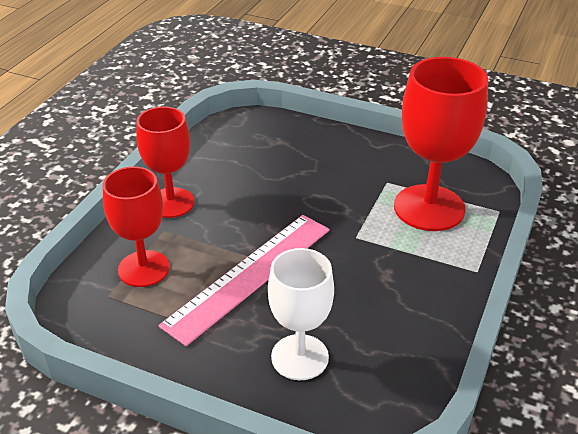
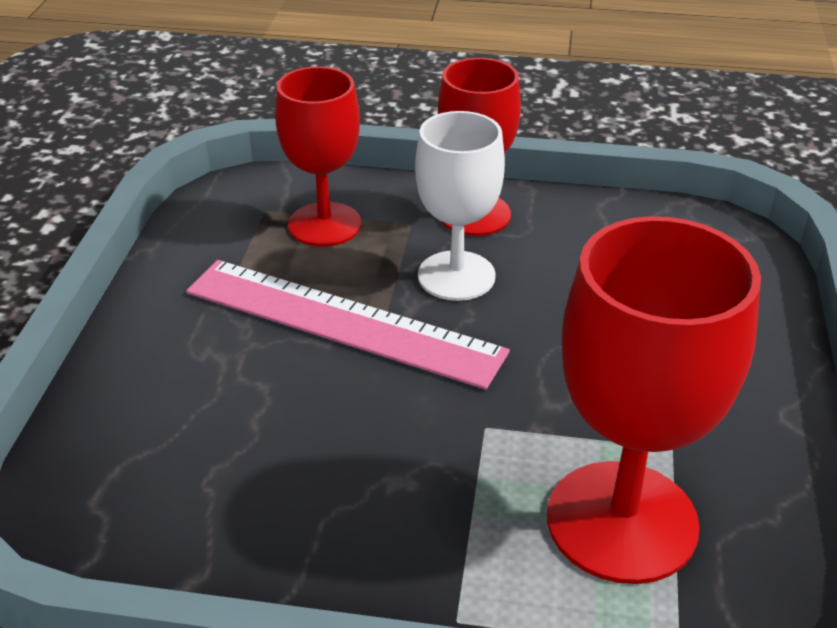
camera: 75 degrees right, 0 degrees up
white goblet [268,248,334,380] -> white goblet moved to [415,111,505,301]

